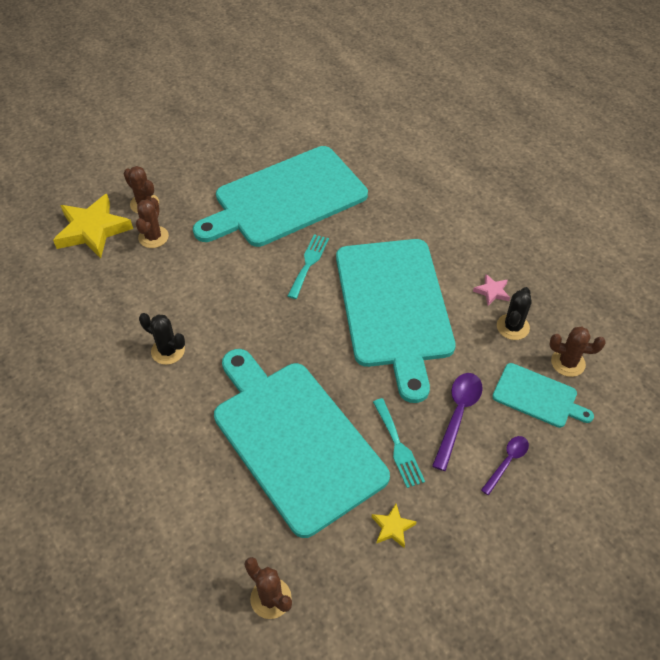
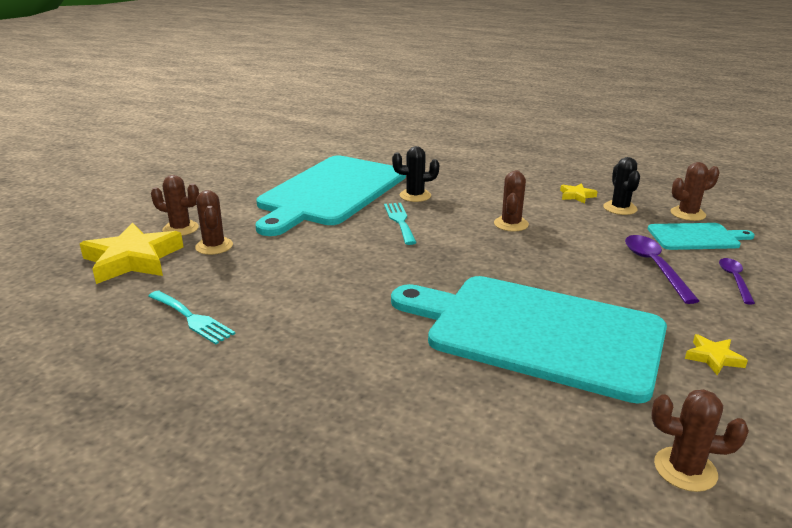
camera: 30 degrees left, 25 degrees down
black cactus [139,313,185,365] -> black cactus moved to [392,146,439,202]
turquoise cutting board [336,239,456,403] -> brown cactus [494,170,529,232]
turquoise fork [373,398,425,488] -> turquoise fork moved to [148,290,236,344]
pink star [473,274,510,306] -> yellow star [560,183,597,204]

